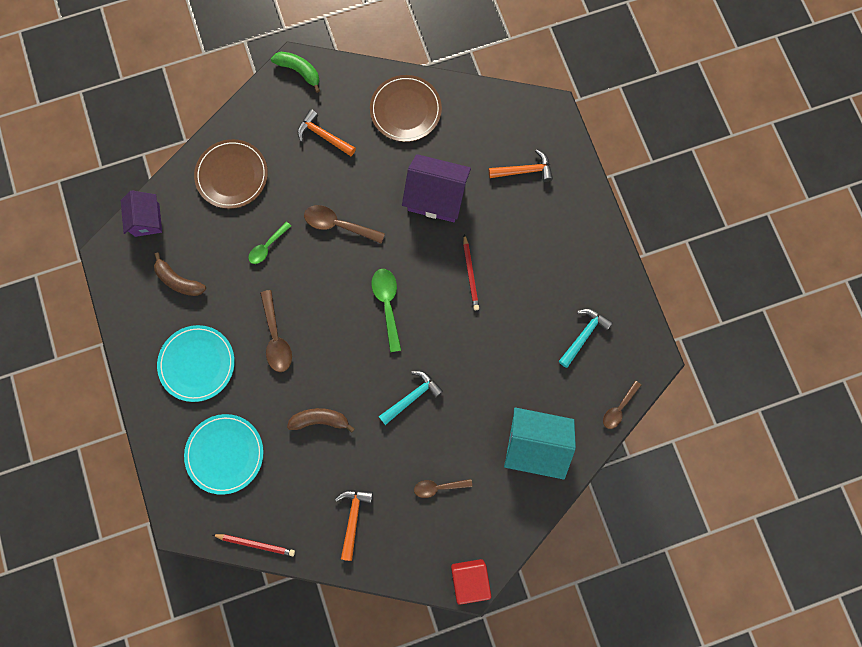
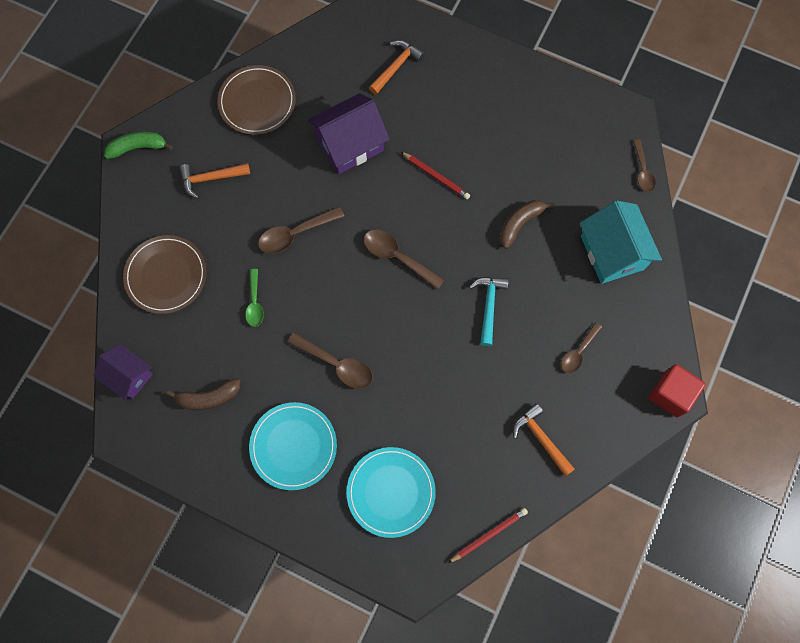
camera: 45 degrees left, 5 degrees down
brown banana [287,408,355,433] -> brown banana moved to [499,200,554,249]
green spoon [371,269,401,352] -> brown spoon [364,229,444,289]
turquoise house [504,407,576,480] -> turquoise house turned 75 degrees counterclockwise [580,201,662,284]
turquoise hammer [559,308,613,368] -> none

